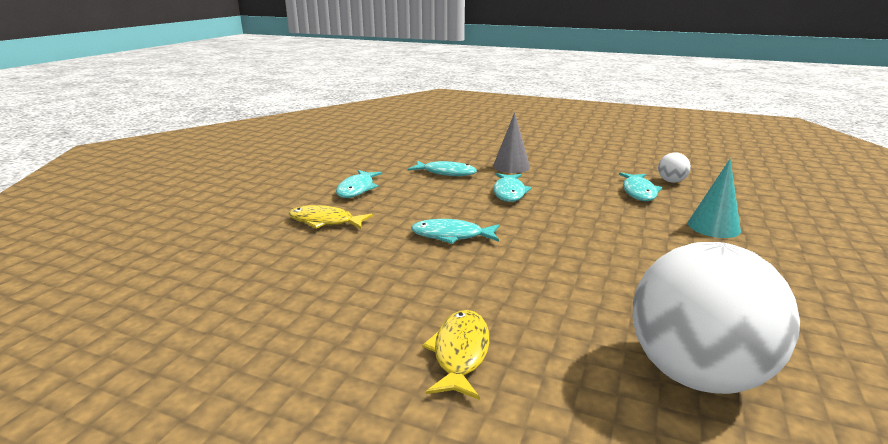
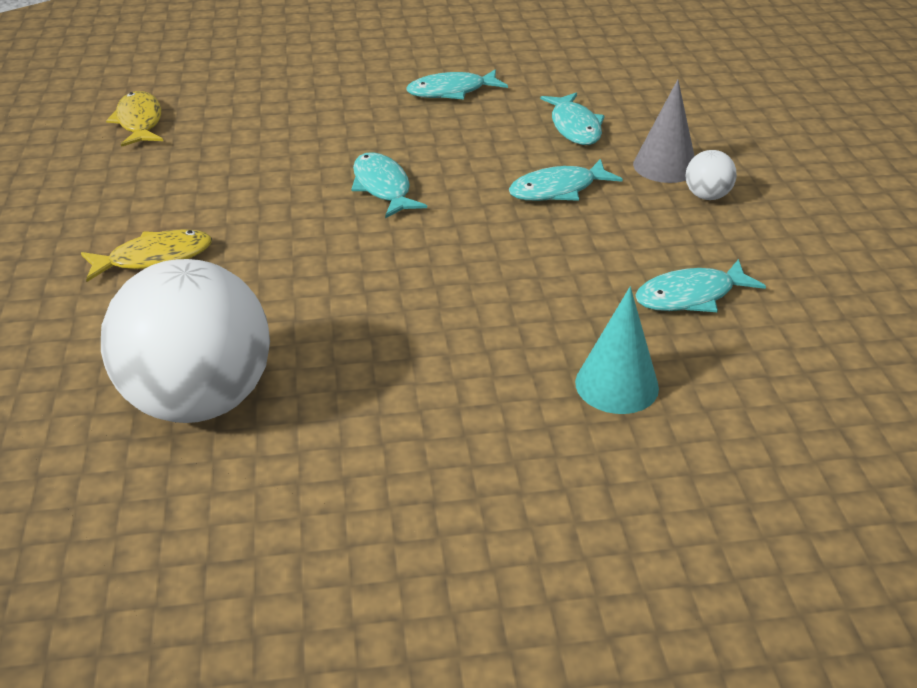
camera: 60 degrees right, 15 degrees up
yellow fish [288,205,373,229] -> yellow fish moved to [106,91,163,147]
white ball [658,152,691,183] -> white ball moved to [686,150,737,200]

